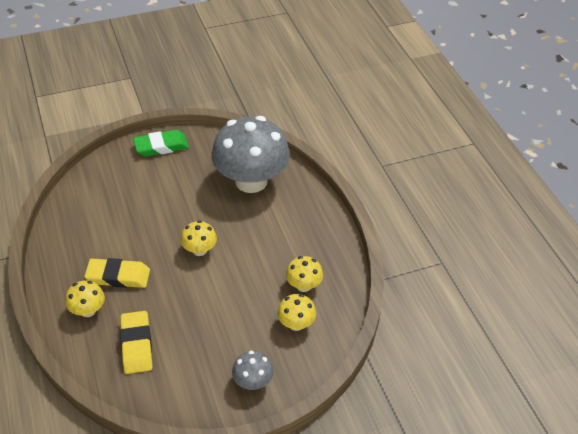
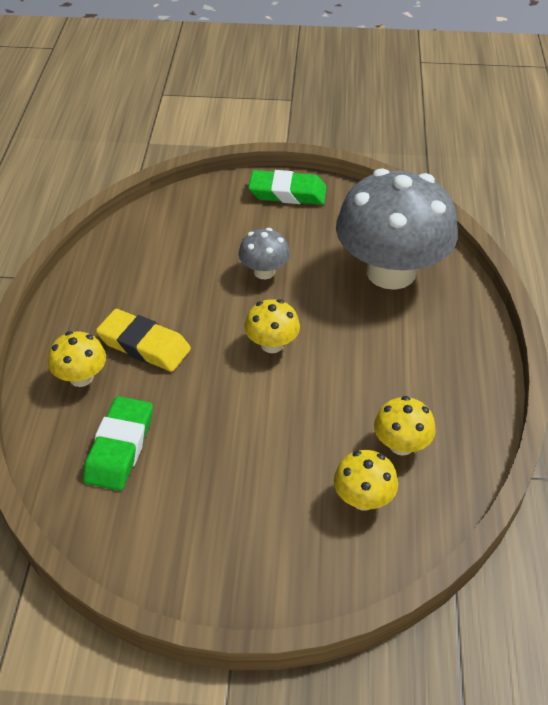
camera: 25 degrees right, 0 degrees up
yellow eraser [120,311,153,374] -> green eraser [83,396,153,491]
grey mushroom [232,351,273,390] -> grey mushroom moved to [239,228,290,279]

